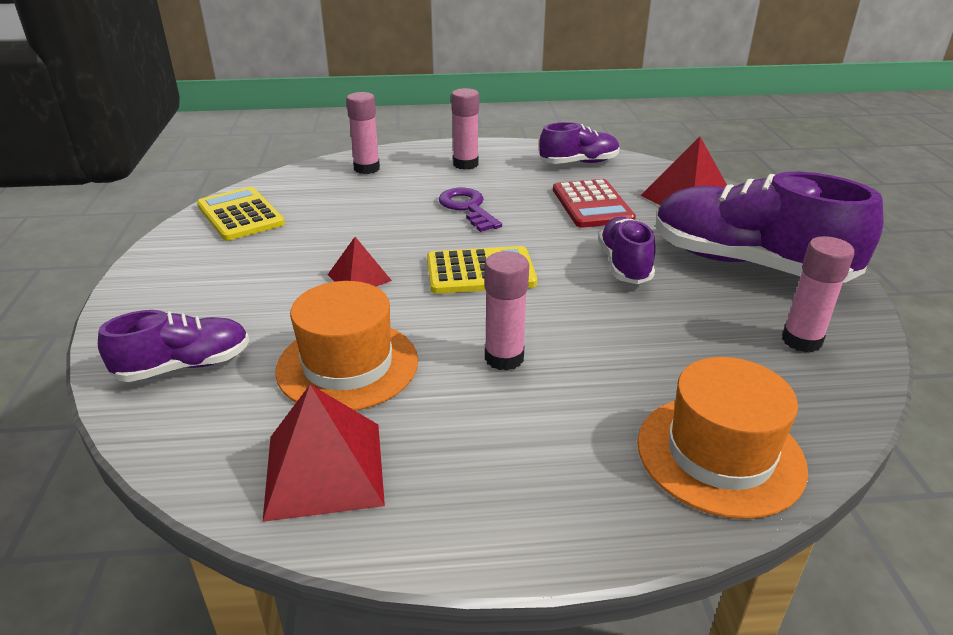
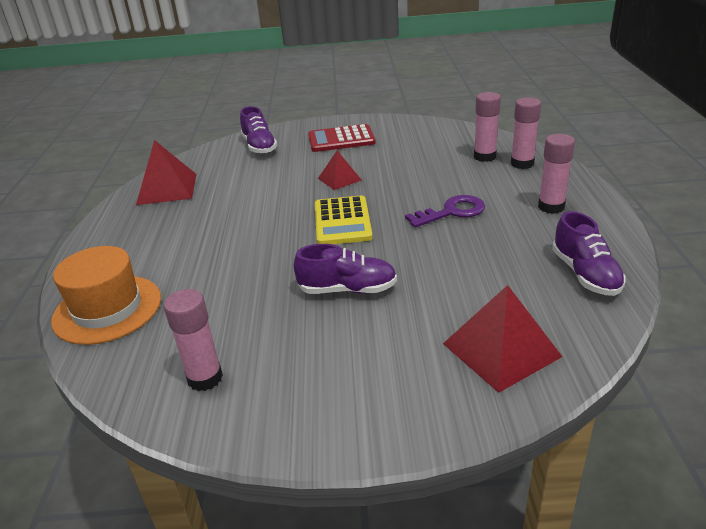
camera: 95 degrees right, 0 degrees up
yellow calculator [197,187,285,241] -> none
orange hat [275,281,418,411] -> none
pink glue stick [484,251,529,371] -> pink glue stick moved to [474,92,501,162]
red calculator [553,179,636,228] -> red calculator moved to [308,124,376,152]
purple shoe [656,172,883,283] -> none

